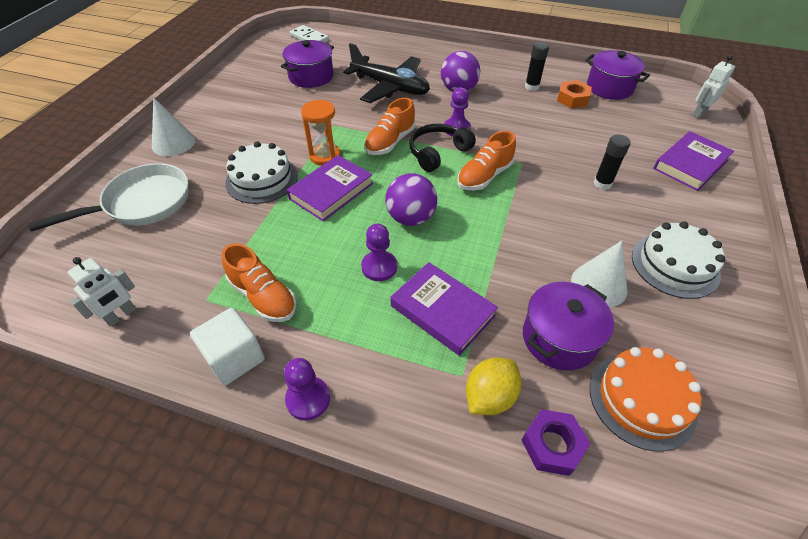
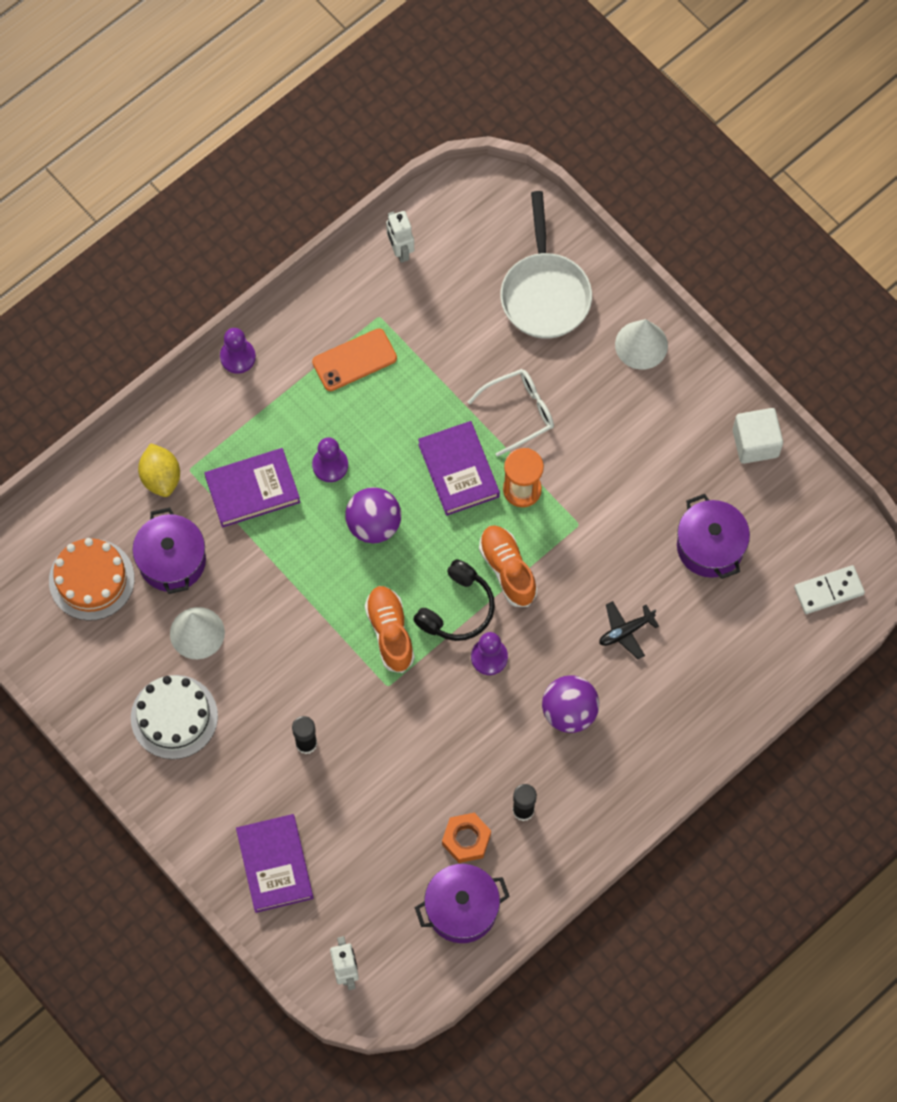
camera: 120 degrees right, 20 degrees up
white cube [190,308,265,385] -> white cube moved to [733,408,783,464]
orange shoe [222,243,297,322] -> orange phone [312,328,397,391]
white cake [225,141,298,204] -> white glasses [468,369,554,457]
black plane [343,43,430,103] -> black plane [599,601,659,659], size x0.47
black headphones [409,124,476,172] -> black headphones turned 45 degrees clockwise [413,559,495,641]
purple nut [521,409,590,476] -> none

